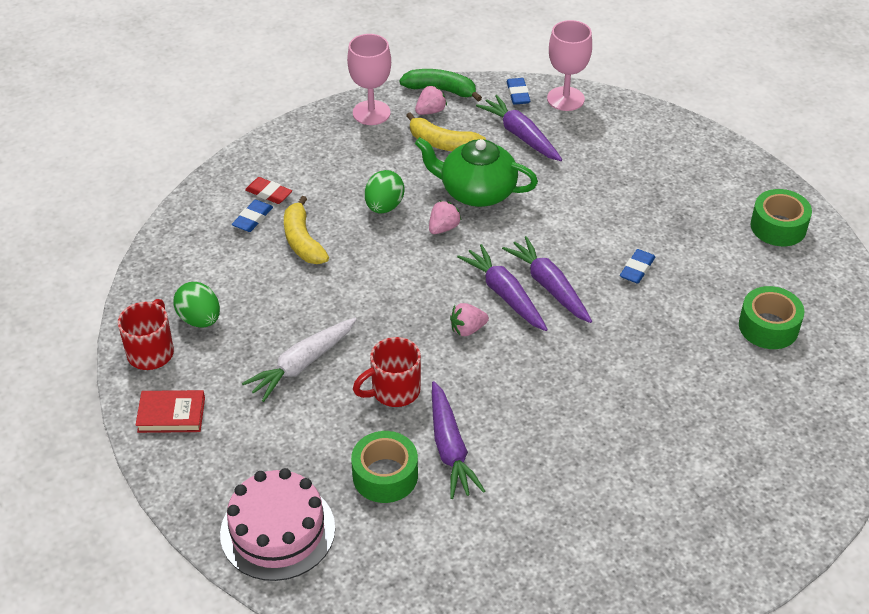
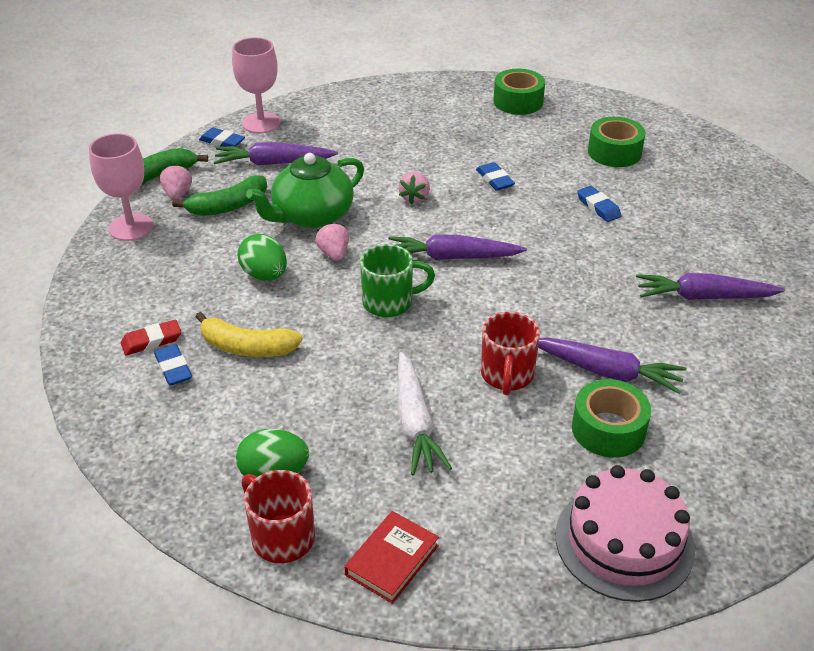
camera: 55 degrees left, 5 degrees down
yellow banana [406,112,486,151] -> green banana [172,175,267,216]
pink strawberry [450,303,489,336] -> pink strawberry moved to [399,172,430,204]
purple carrot [502,236,592,323] -> purple carrot moved to [636,273,785,300]
none -> green mug [360,244,435,317]
none -> blue eraser [577,186,621,222]

